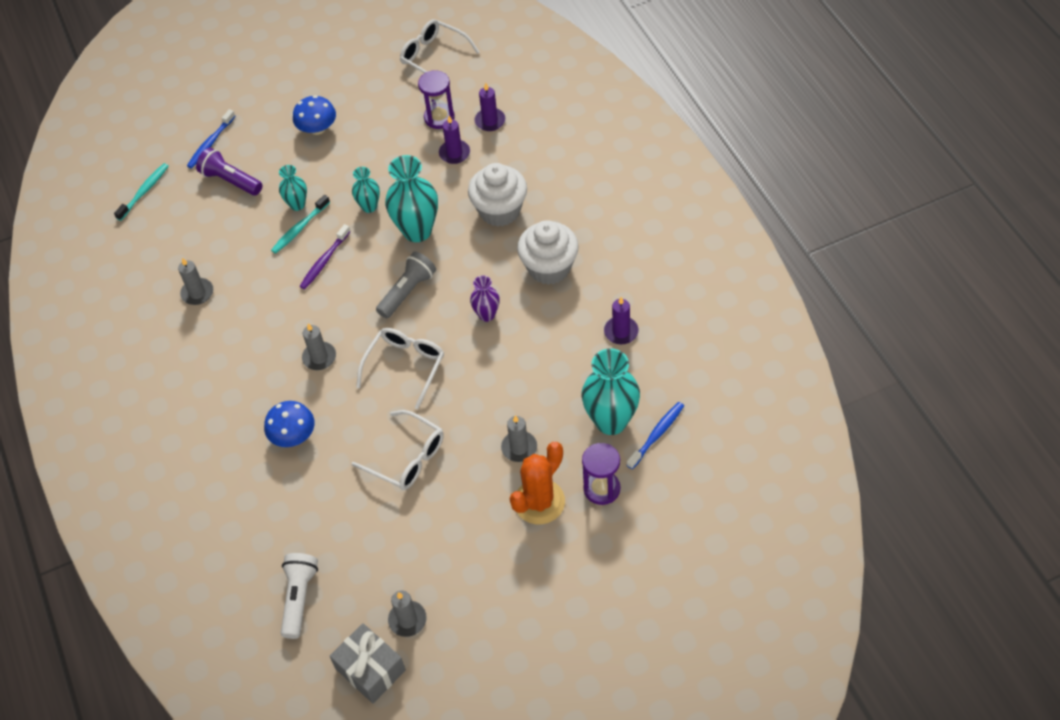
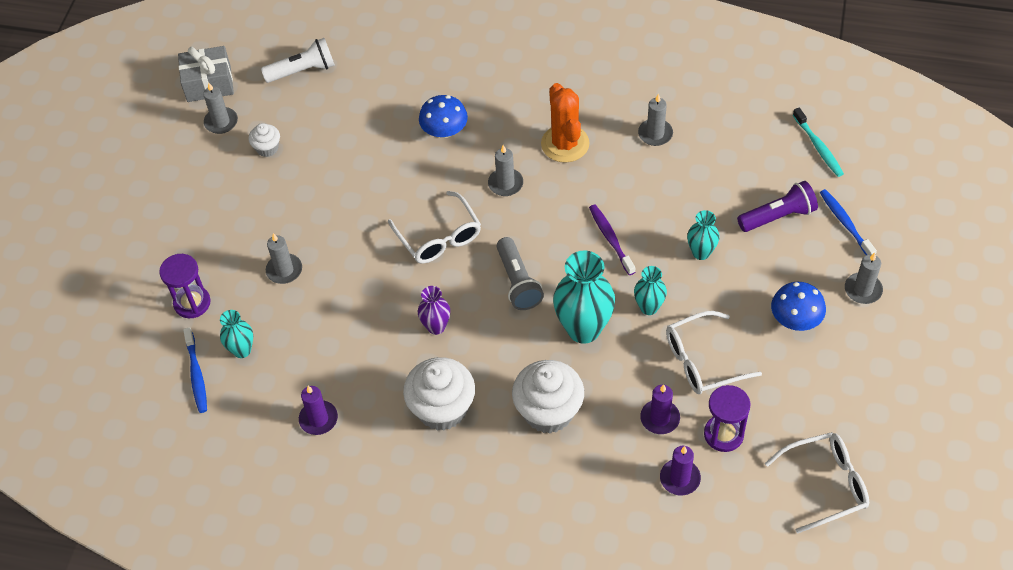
camera: 125 degrees right, 0 degrees up
turquoise toothbrush [271,195,330,254] -> none
white flashlight [281,553,318,639] -> white flashlight turned 60 degrees counterclockwise [261,38,335,83]
white glasses [351,410,444,490] -> white glasses moved to [666,311,762,394]
orange cactus [510,442,565,524] -> orange cactus moved to [541,83,590,163]
turquoise vase [582,348,640,435] -> turquoise vase [220,310,253,358], size x0.54
none -> white cupcake [248,123,280,157]
none -> grey candle [845,252,883,304]

